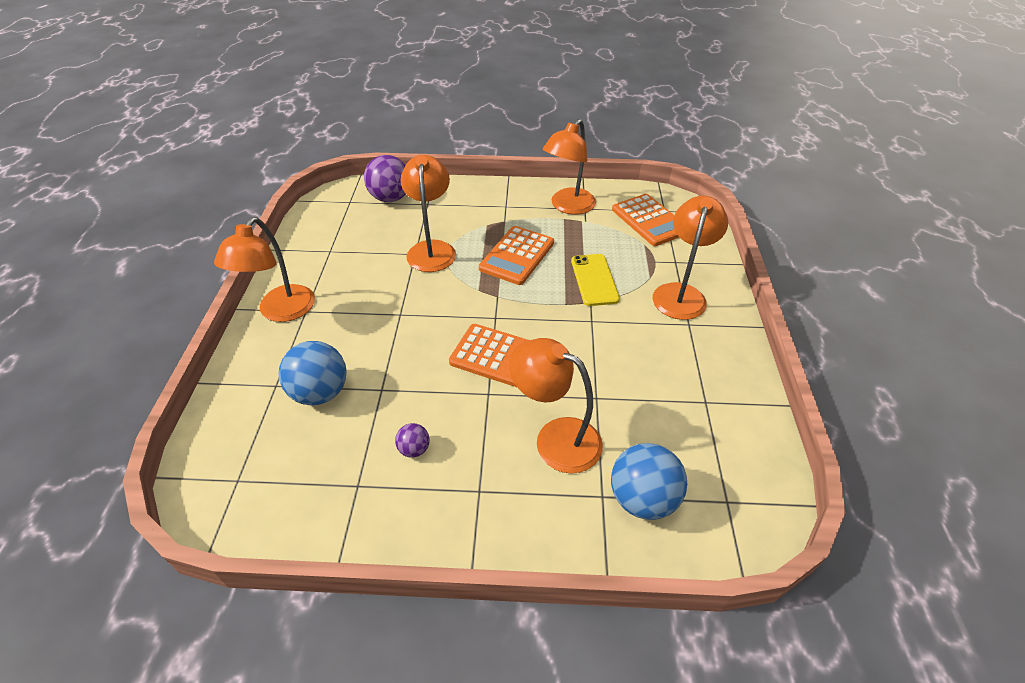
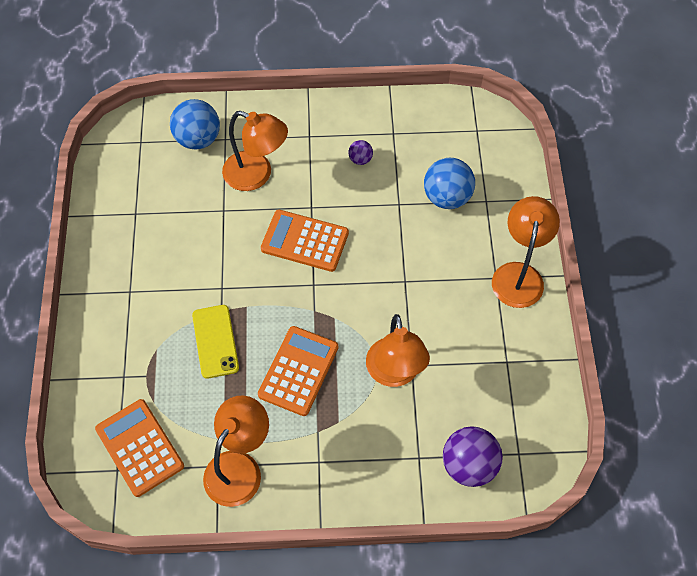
camera: 175 degrees right, 15 degrees up
orange lamp [653,196,728,320] -> none

